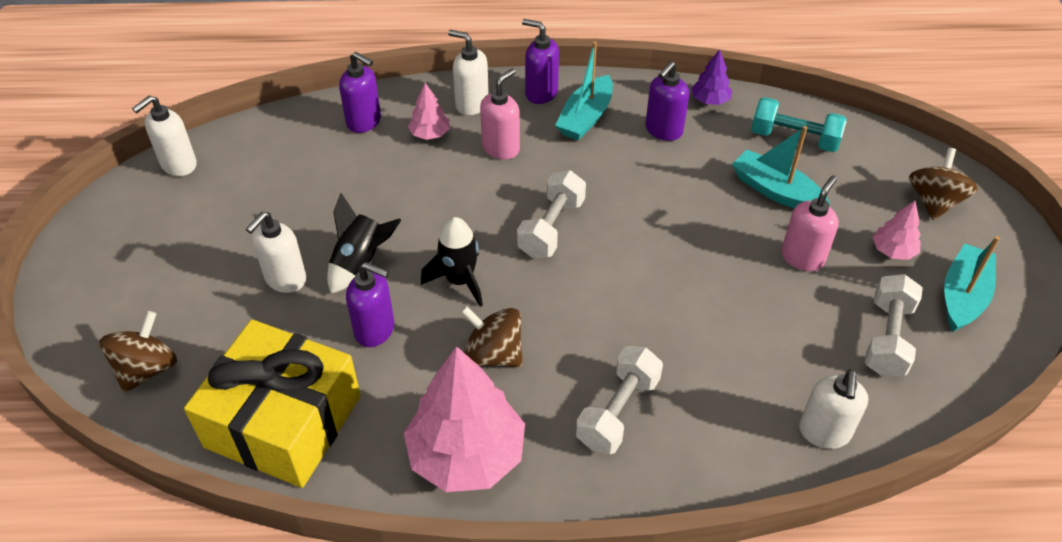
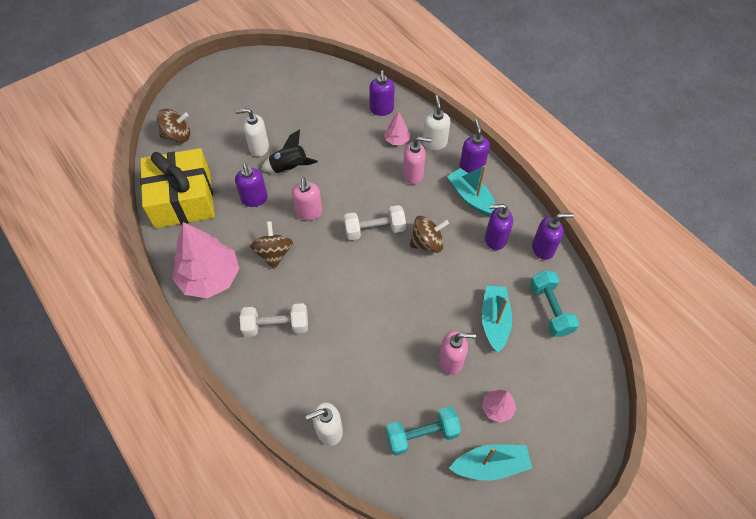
camera: 55 degrees right, 10 degrees up
white soap dispenser [132,96,197,176] -> none
black rocket [421,217,483,307] -> pink soap dispenser [292,177,322,221]
turquoise boat [555,42,613,140] -> turquoise boat turned 60 degrees clockwise [447,165,496,216]
purple tree [691,49,732,105] -> purple soap dispenser [532,213,574,260]
white dumbbell [865,274,923,377] -> turquoise dumbbell [386,406,461,456]
brown spinning top [909,148,978,220] -> brown spinning top moved to [409,216,449,253]

